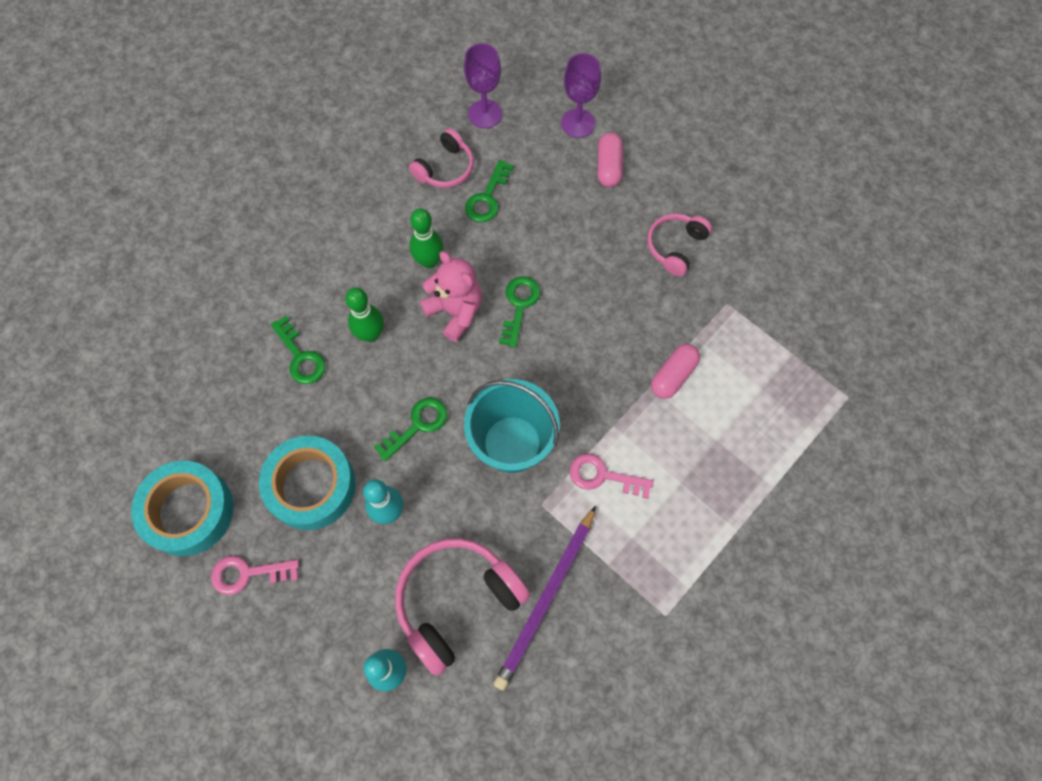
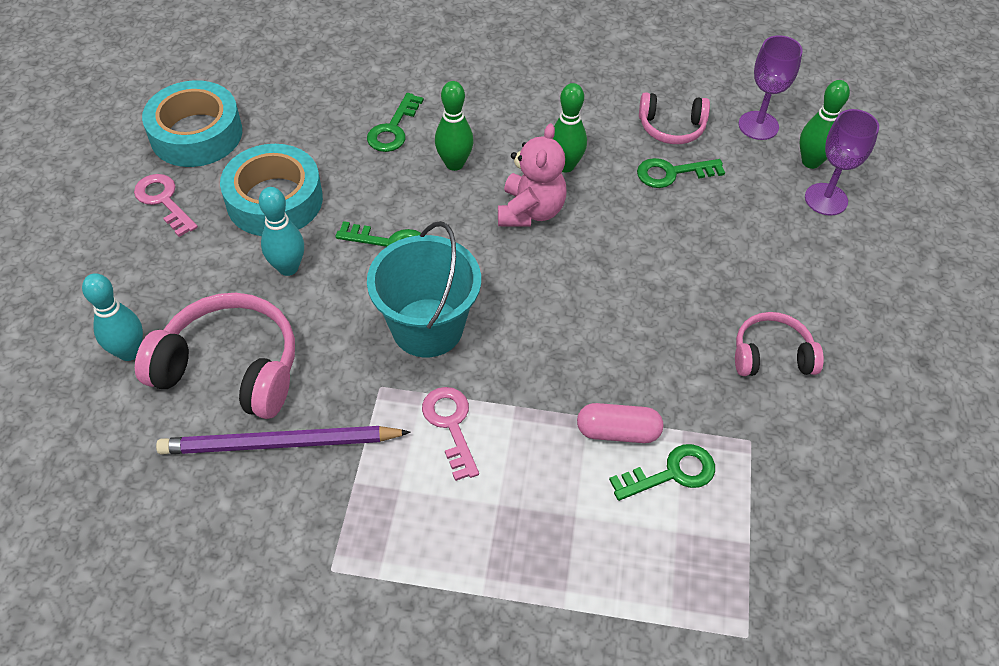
camera: 55 degrees right, 15 degrees down
green key [499,276,540,348] -> green key moved to [609,444,715,501]
pink capsule [597,132,623,187] -> none
none -> green bowling pin [800,80,850,169]

